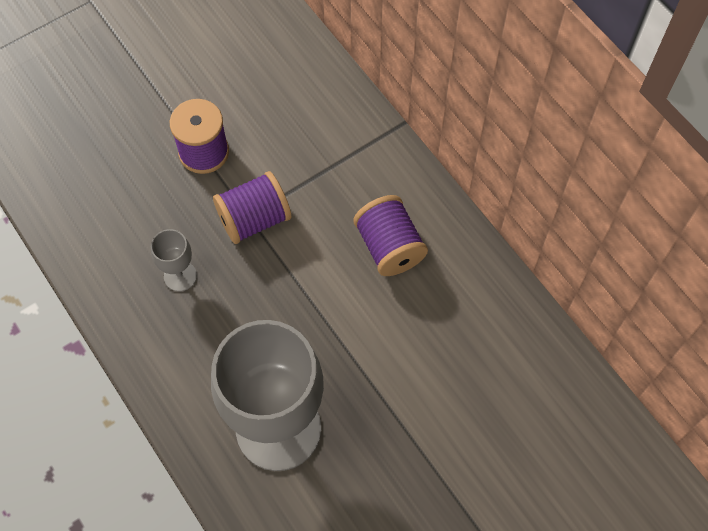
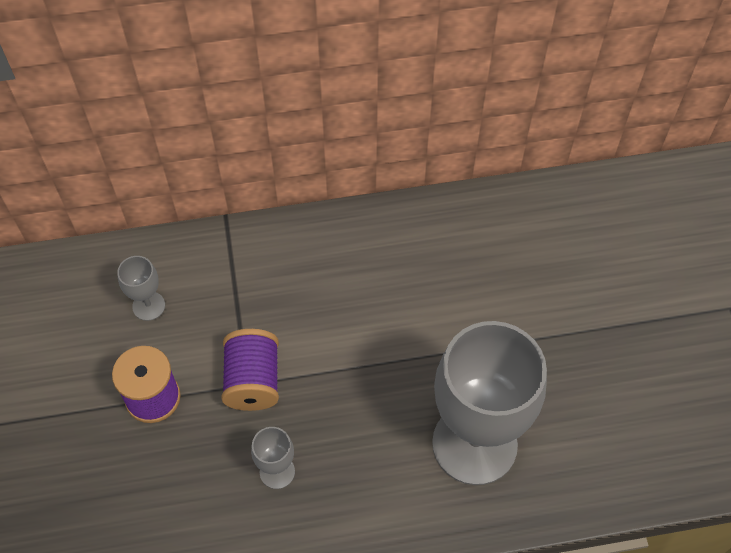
camera: 65 degrees left, 5 degrees down
purple spool [354,195,428,276] -> none
none -> grey goblet [117,256,165,321]

